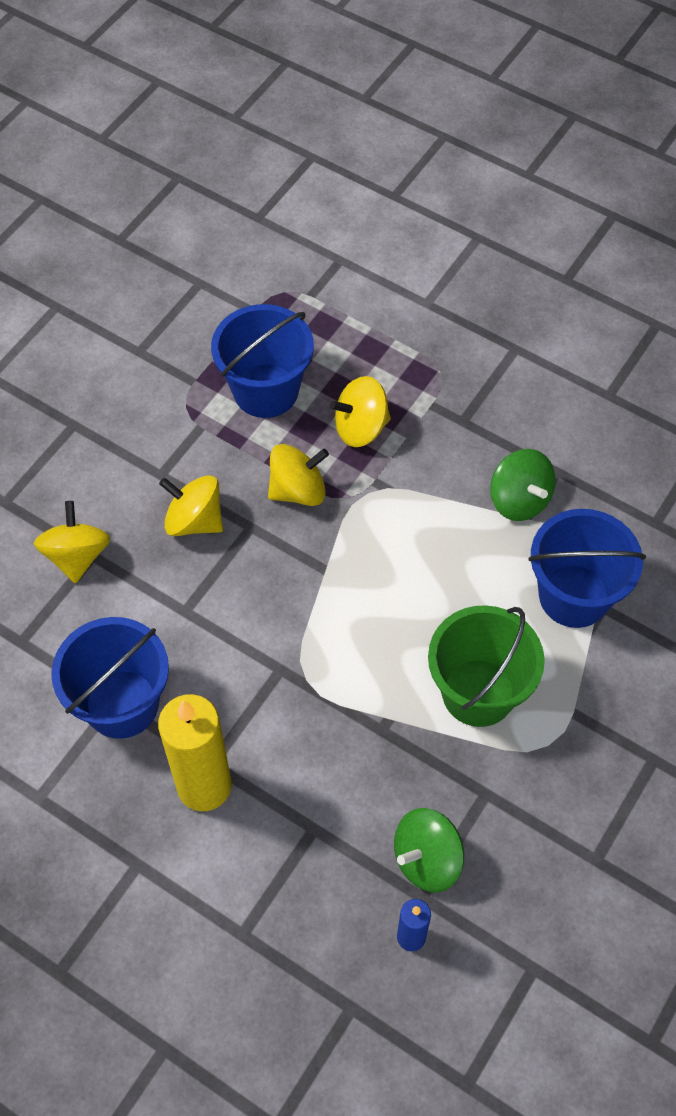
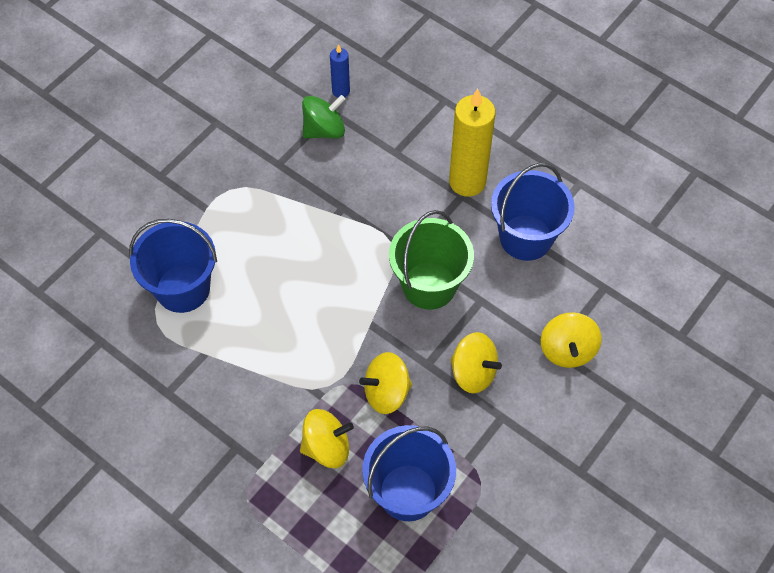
camera: 175 degrees left, 0 degrees up
green bucket [428,605,545,727] -> green bucket moved to [389,210,474,310]
green spinning top [490,449,555,521] -> none

